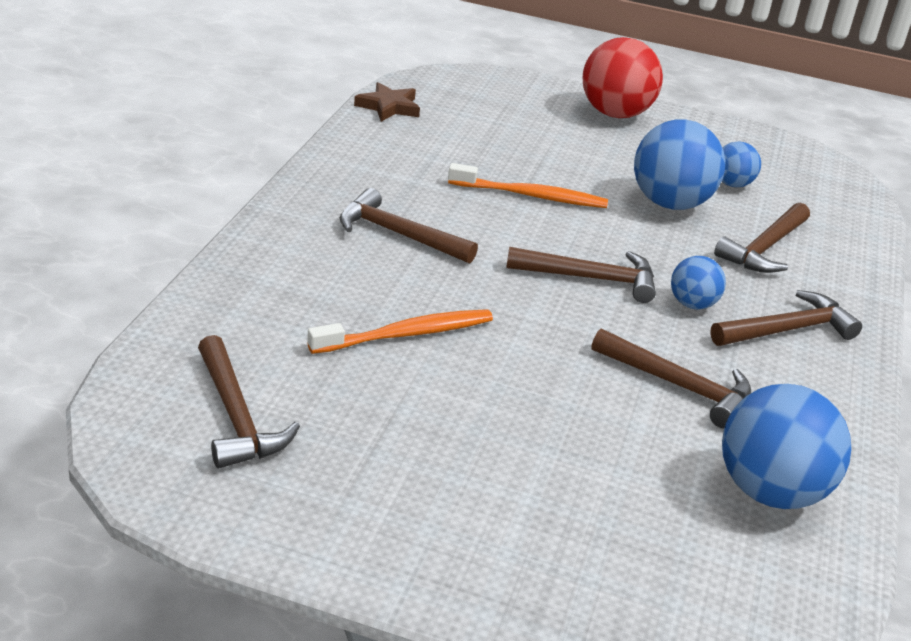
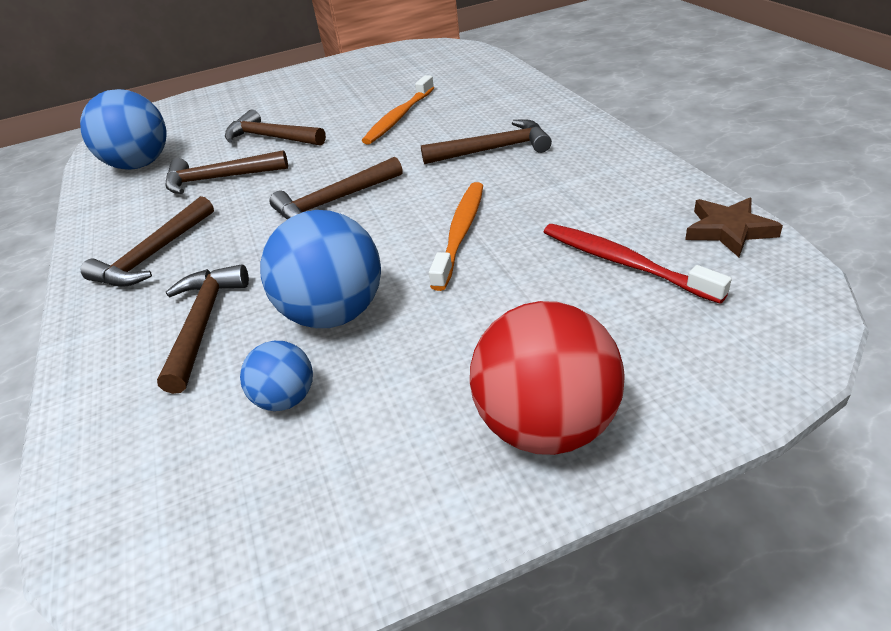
camera: 150 degrees right, 5 degrees up
brown hammer [198,335,300,468] -> brown hammer moved to [225,110,326,146]
orange toothbrush [448,163,608,208] -> orange toothbrush turned 135 degrees clockwise [429,182,483,291]
blue ball [671,256,726,309] -> none
none -> red toothbrush [544,224,732,304]

